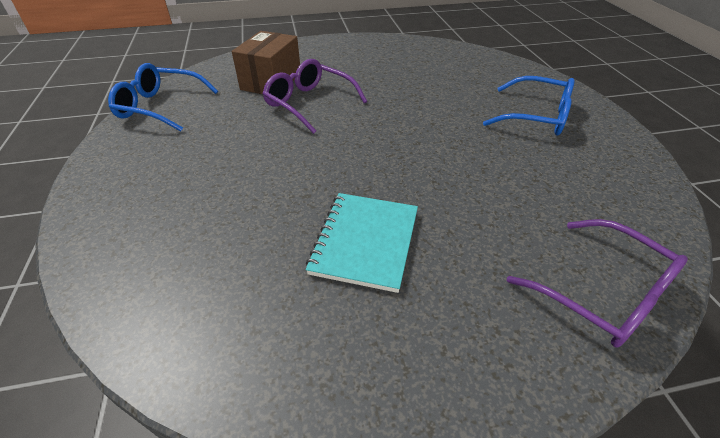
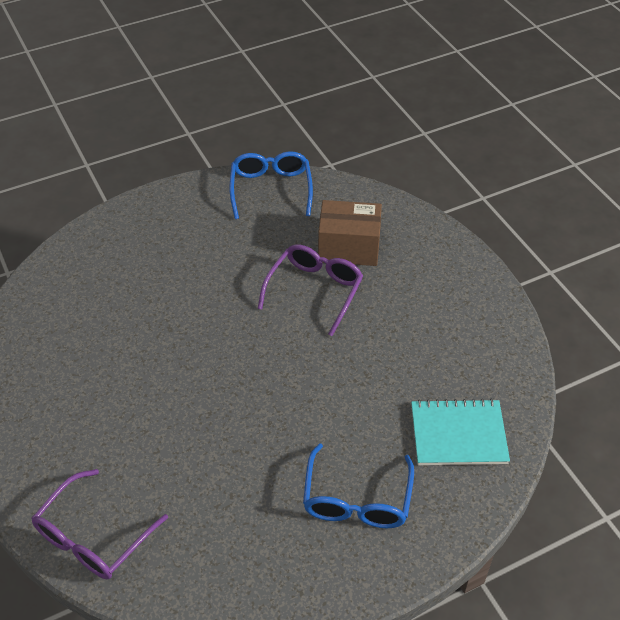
camera: 75 degrees right, 5 degrees up
turquoise notebook [306,193,418,293] -> turquoise notebook moved to [411,398,510,465]

